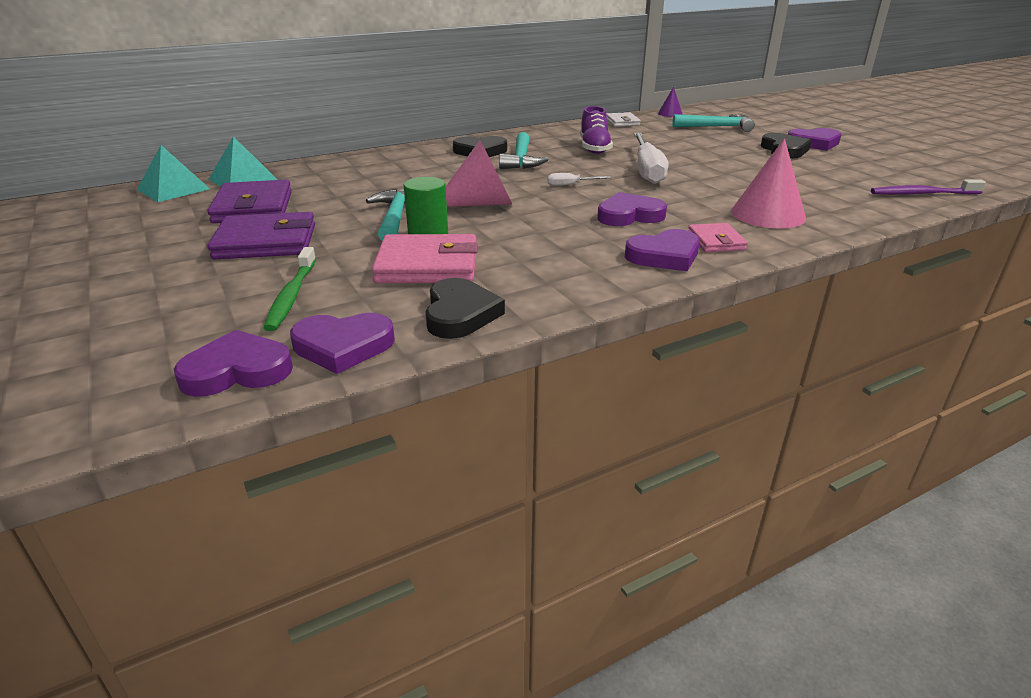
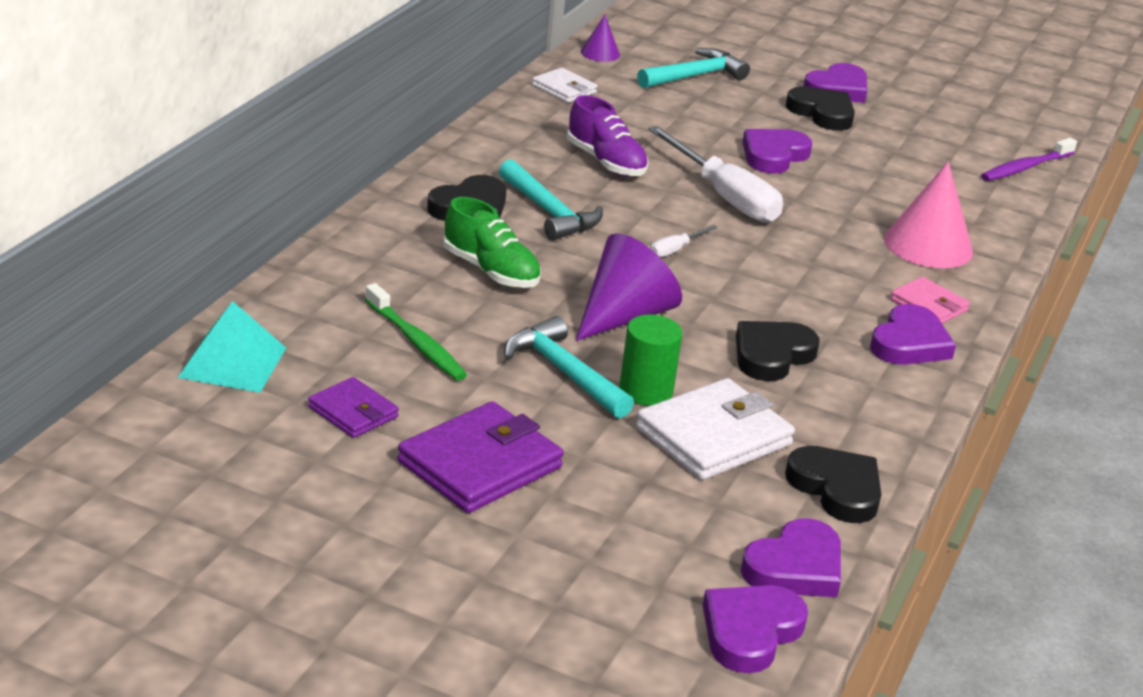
camera: 40 degrees left, 0 degrees up
turquoise pyramid [137,145,210,202] -> none
purple wallet [207,179,292,224] -> purple wallet [308,377,399,438], size x0.57
green toothbrush [263,247,316,331] -> green toothbrush moved to [365,283,467,381]
pink wallet [372,234,478,283] -> white wallet [636,378,795,480]
pink cone [446,140,512,207] -> purple cone [576,233,682,341]
purple heart [597,192,667,226] -> purple heart moved to [742,129,812,173]
none -> green shoe [443,197,541,288]
none -> black heart [736,321,820,381]

